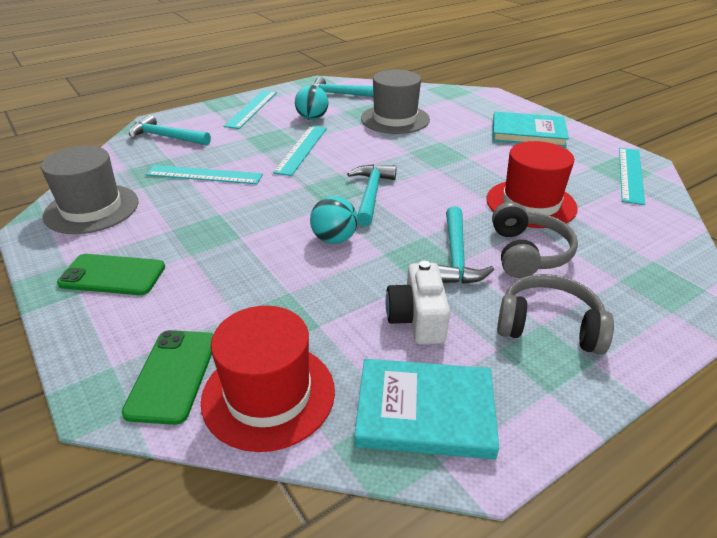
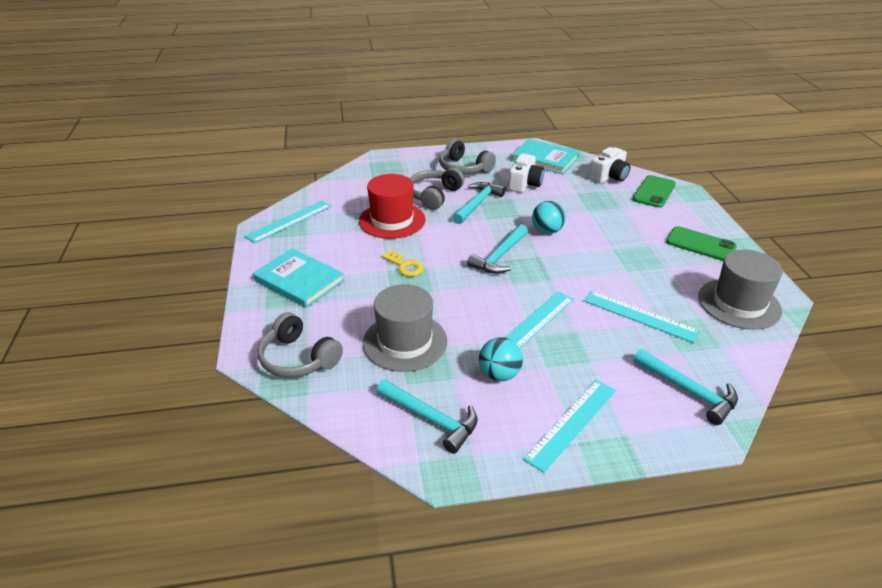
camera: 155 degrees left, 0 degrees up
red hat [201,306,335,452] -> white camera [589,147,630,184]
none -> grey headphones [258,312,343,378]
none -> yellow key [381,250,424,276]

